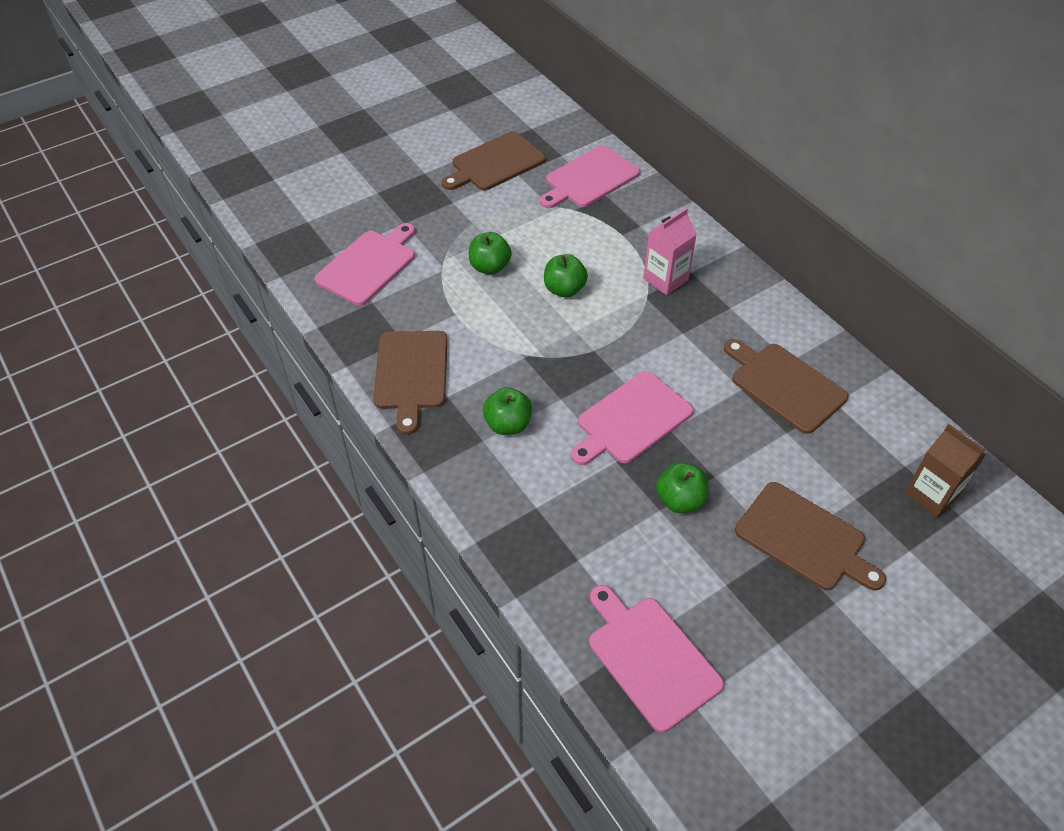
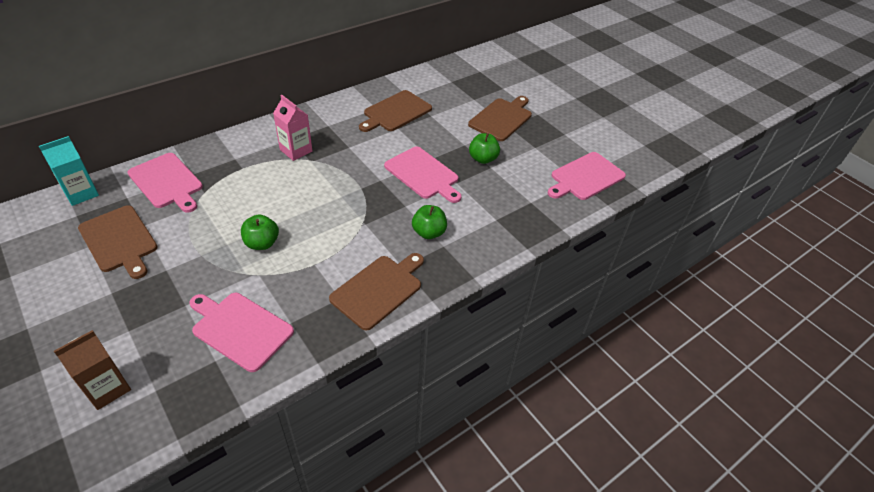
camera: 95 degrees left, 5 degrees down
brown cutting board [373,331,448,435] -> brown cutting board turned 45 degrees counterclockwise [329,253,424,331]
green apple [544,254,588,297] -> none
brown carton [904,424,986,518] -> brown carton moved to [54,330,131,410]
none -> turquoise carton [39,136,99,206]

